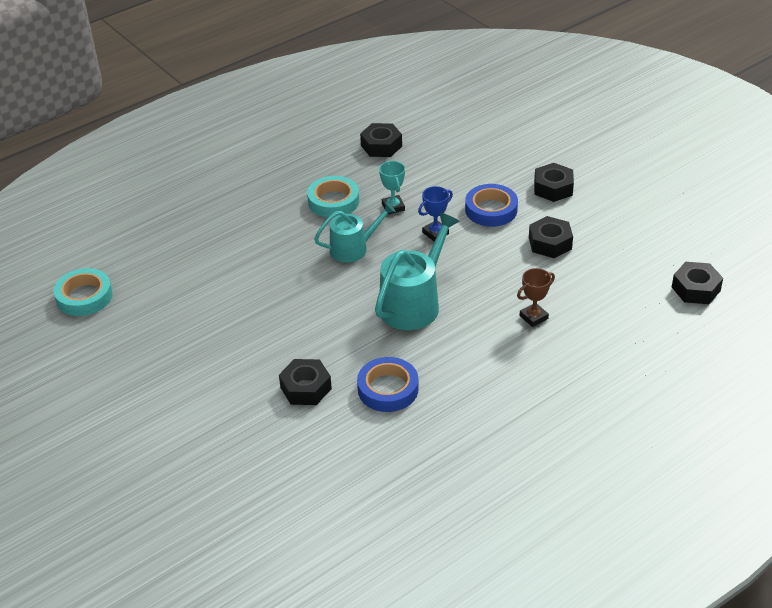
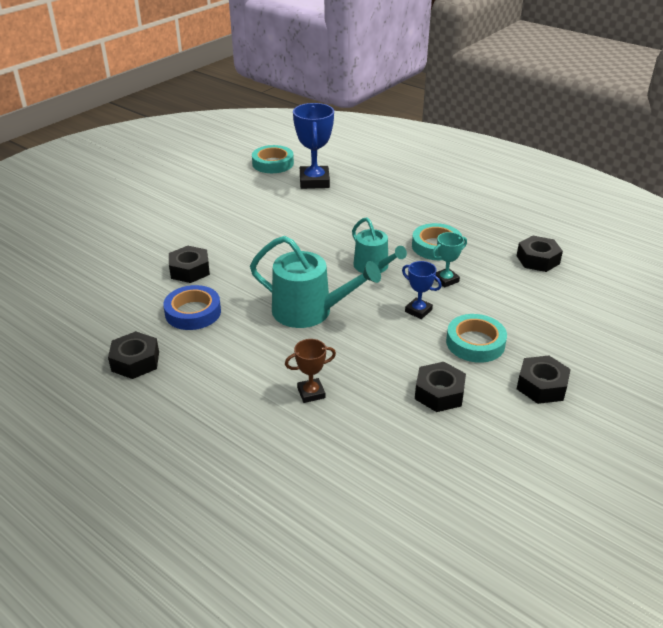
camera: 75 degrees right, 5 degrees down
blue tape [465,184,518,227] -> turquoise tape [446,314,507,363]
brown trophy [517,268,555,327] -> brown trophy turned 60 degrees counterclockwise [285,339,336,403]
black nut [672,262,723,304] -> black nut moved to [108,331,159,379]
none -> blue trophy [293,103,334,189]

